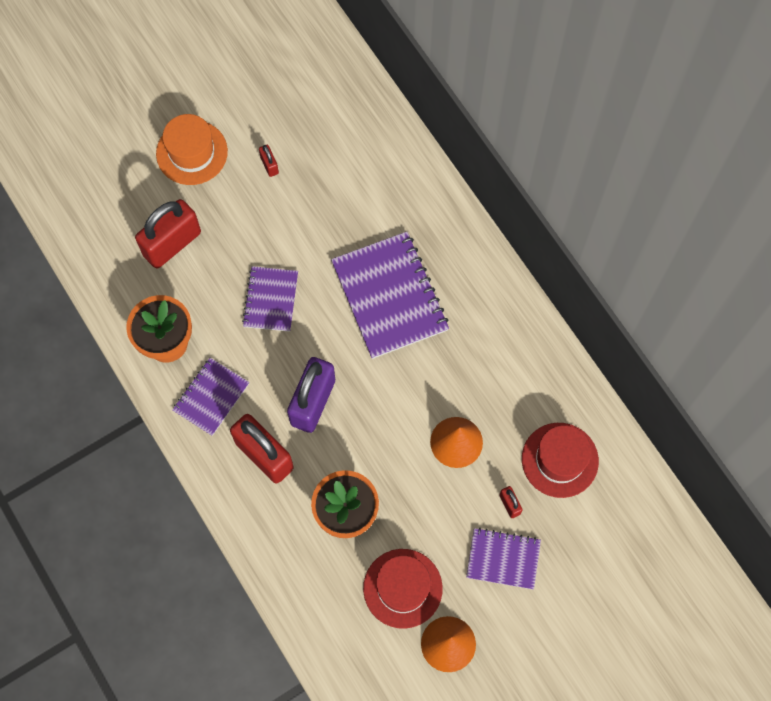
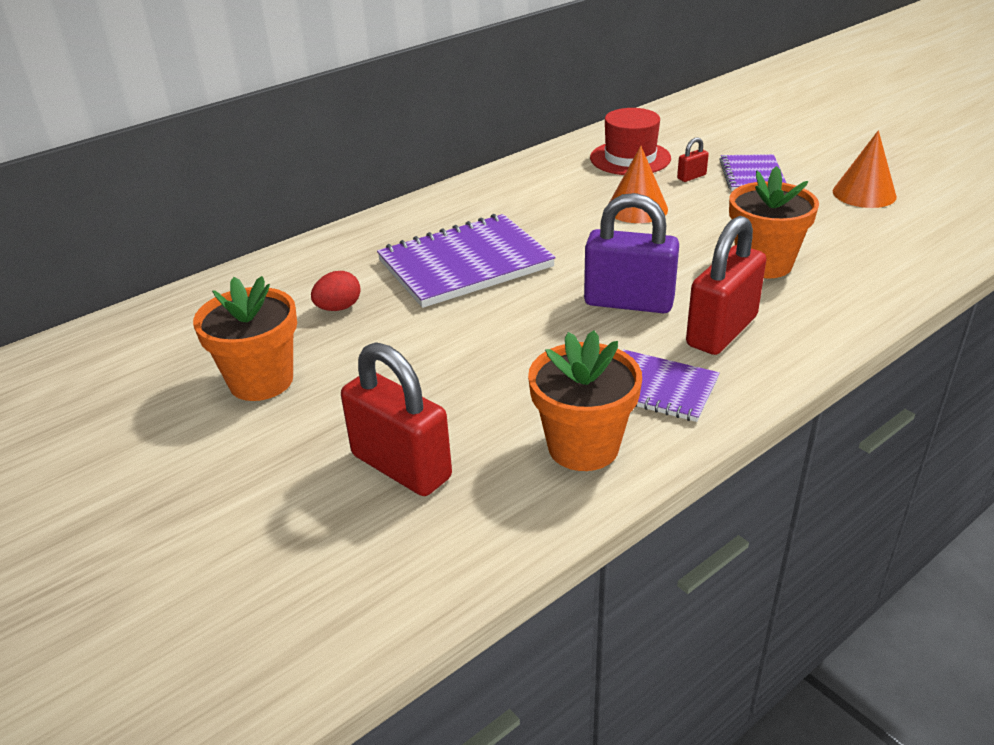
camera: 95 degrees left, 35 degrees down
orange hat [156,114,228,185] -> none
purple notebook [242,266,298,332] -> none
red padlock [259,145,279,177] -> orange flower pot [193,276,297,401]
red hat [363,549,443,629] -> none
none -> red egg [311,271,361,311]

